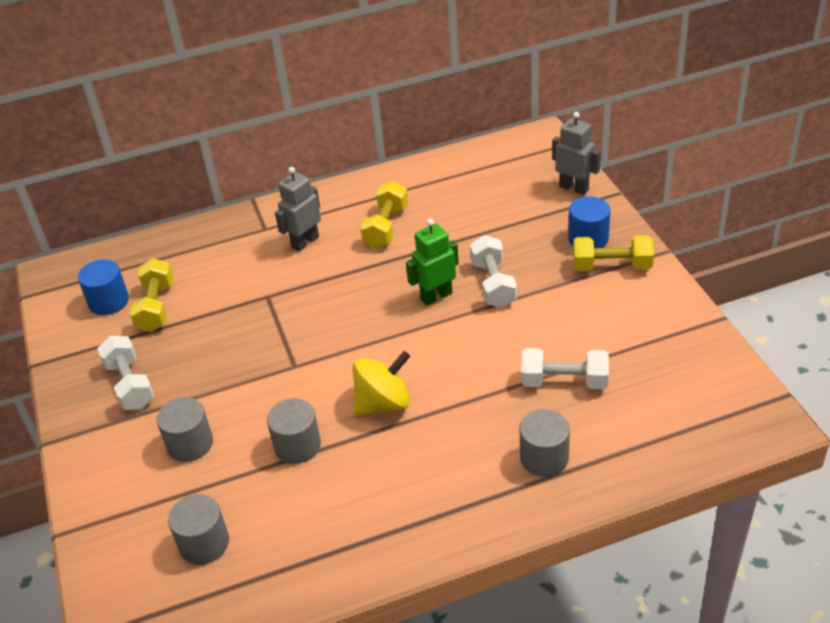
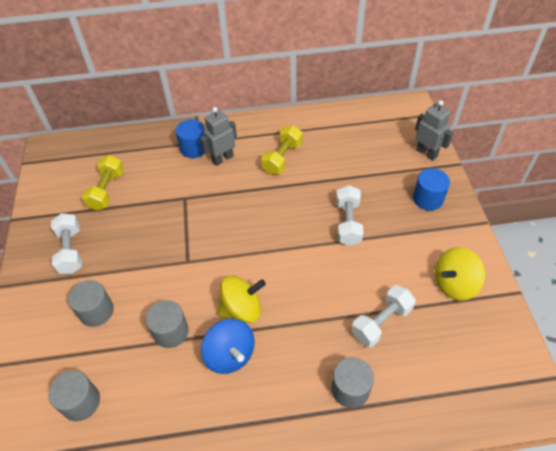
camera: 10 degrees right, 10 degrees up
blue cylinder [78,259,129,315] -> blue cylinder moved to [176,119,205,158]
green robot [406,219,459,305] -> none
white dumbbell [521,348,609,389] -> white dumbbell turned 60 degrees counterclockwise [351,285,416,348]
yellow dumbbell [573,235,654,271] -> none
none -> blue spinning top [201,319,255,374]
none -> yellow spinning top [435,247,485,301]

